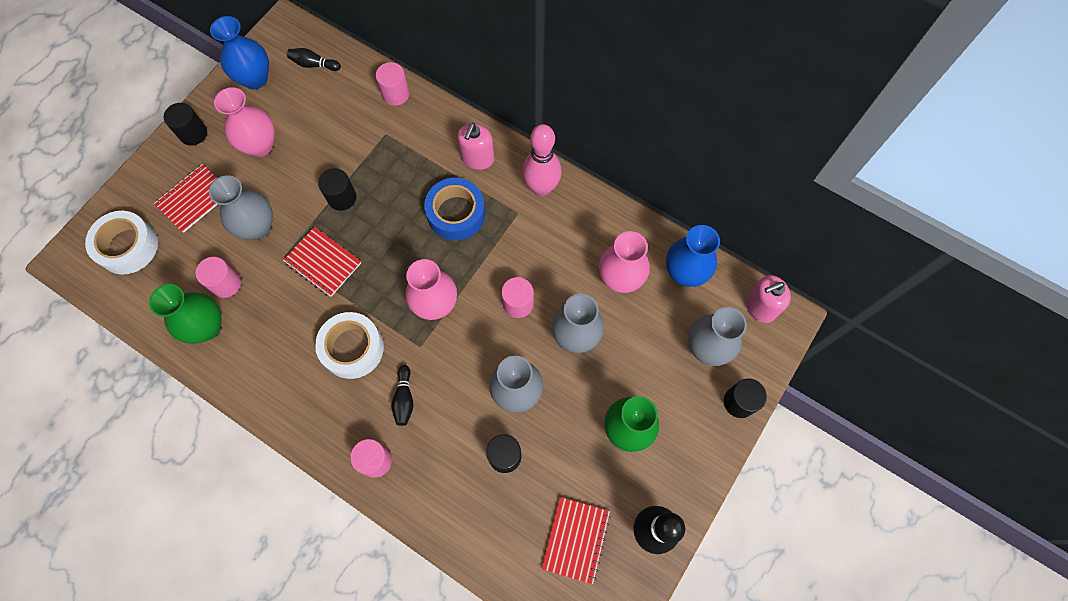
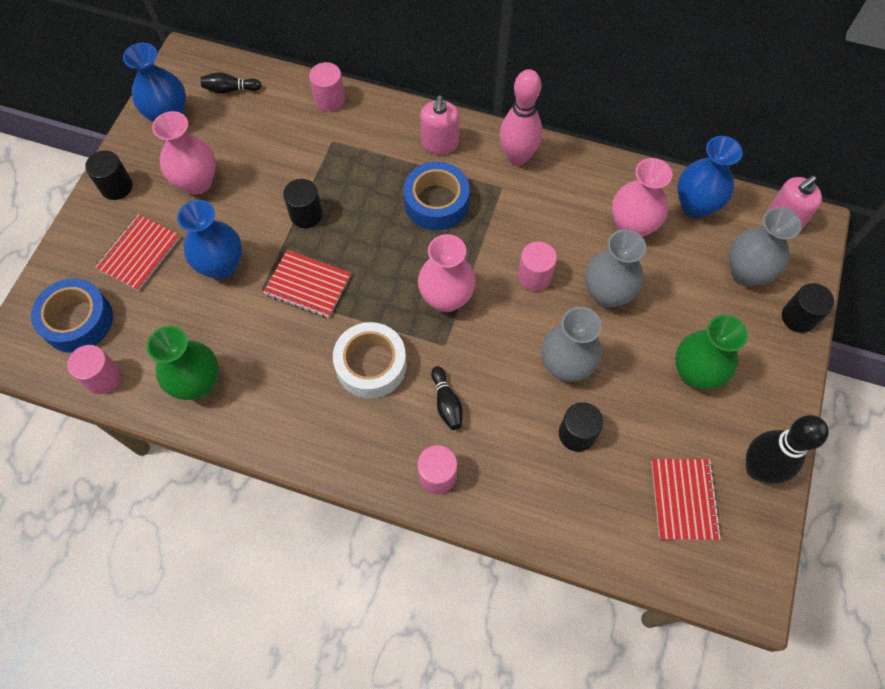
camera: 15 degrees left, 5 degrees down
white tape [85,211,158,275] -> blue tape [31,278,113,353]
pink cylinder [196,257,241,298] -> pink cylinder moved to [67,345,121,394]
grey vase [209,175,273,240] -> blue vase [177,200,242,280]

